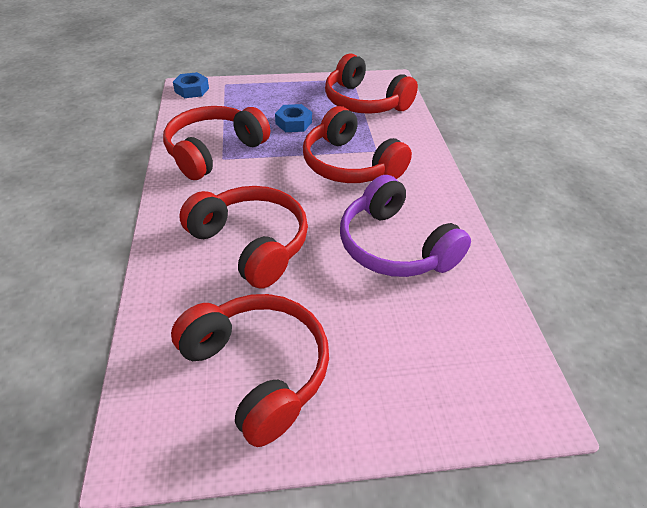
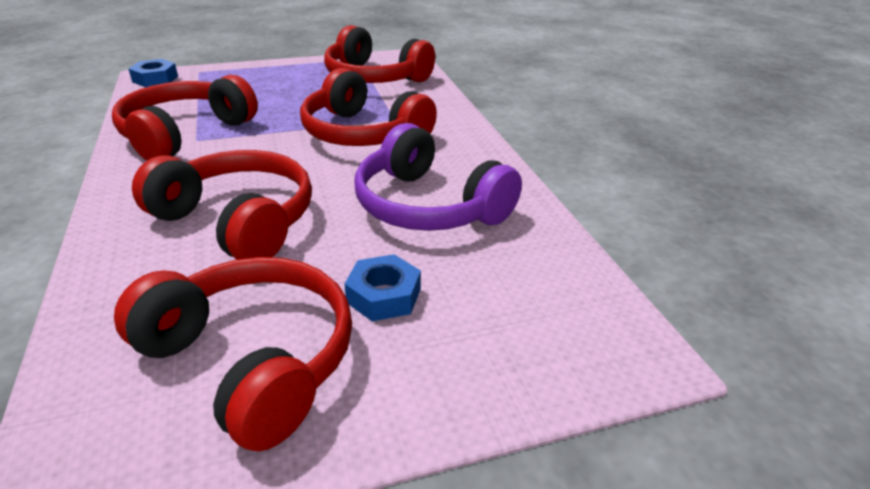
camera: 10 degrees left, 10 degrees down
blue nut [275,104,312,132] -> blue nut moved to [345,254,421,321]

